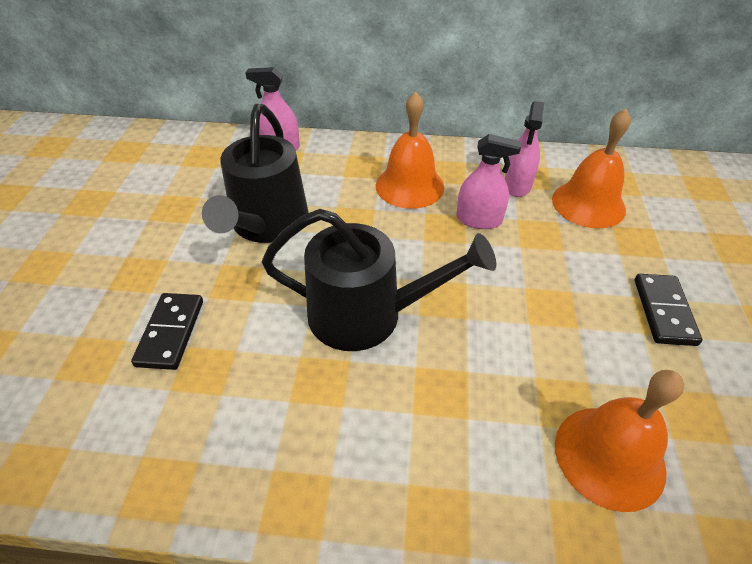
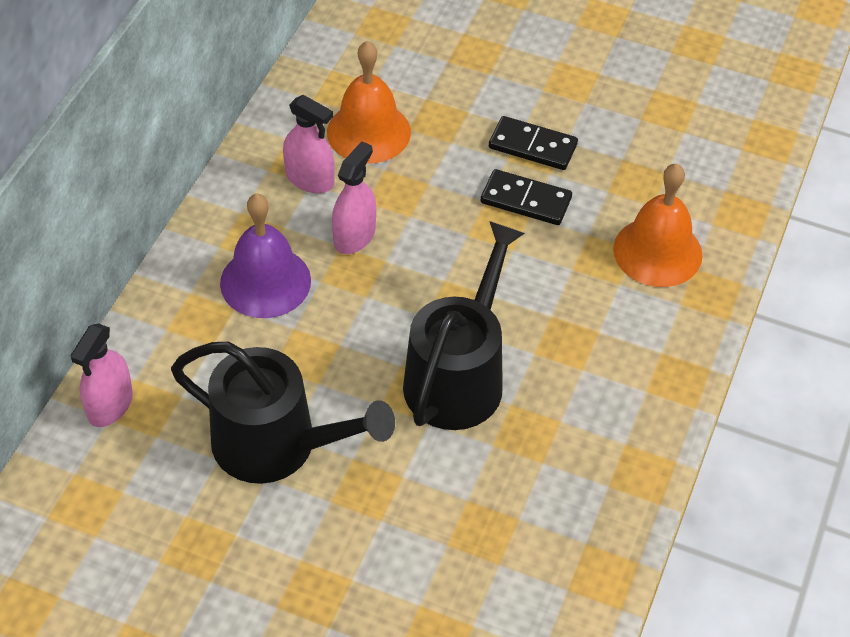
camera: 75 degrees left, 5 degrees up
black domino [131,293,203,370] -> black domino moved to [481,169,572,225]
orange bell [376,91,445,209] -> purple bell [220,194,311,318]

